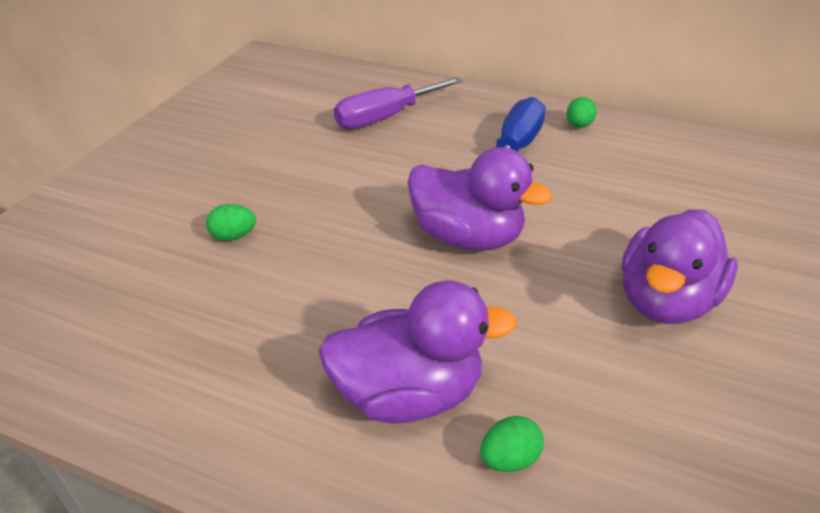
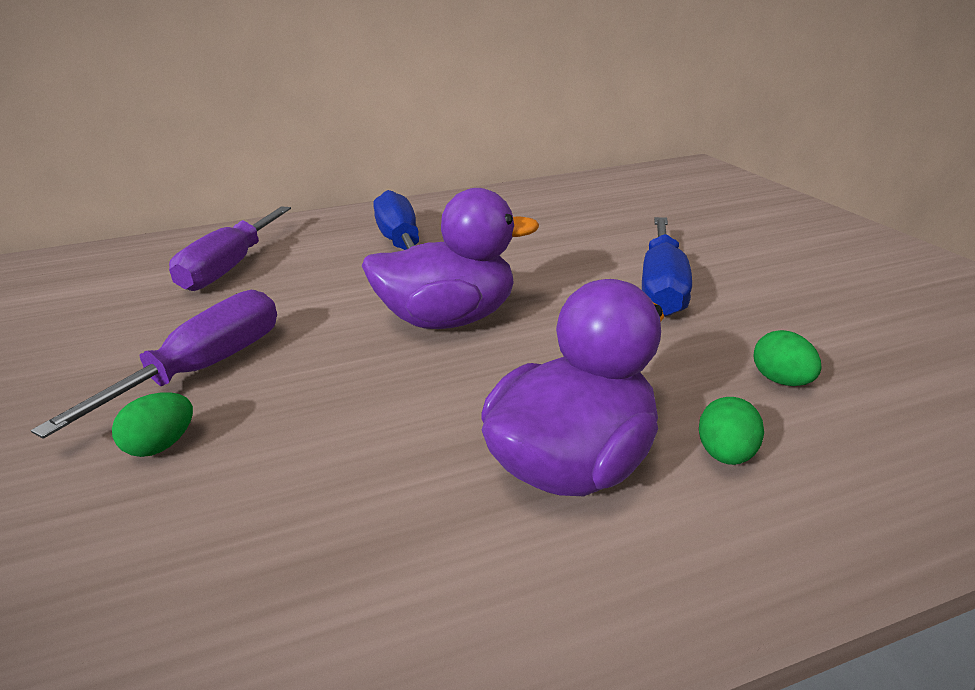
camera: 40 degrees left, 10 degrees down
green egg [567,97,597,128] -> green egg moved to [753,330,822,386]
purple duck [622,210,738,324] -> blue screwdriver [642,217,692,317]
none -> purple screwdriver [31,290,277,439]

